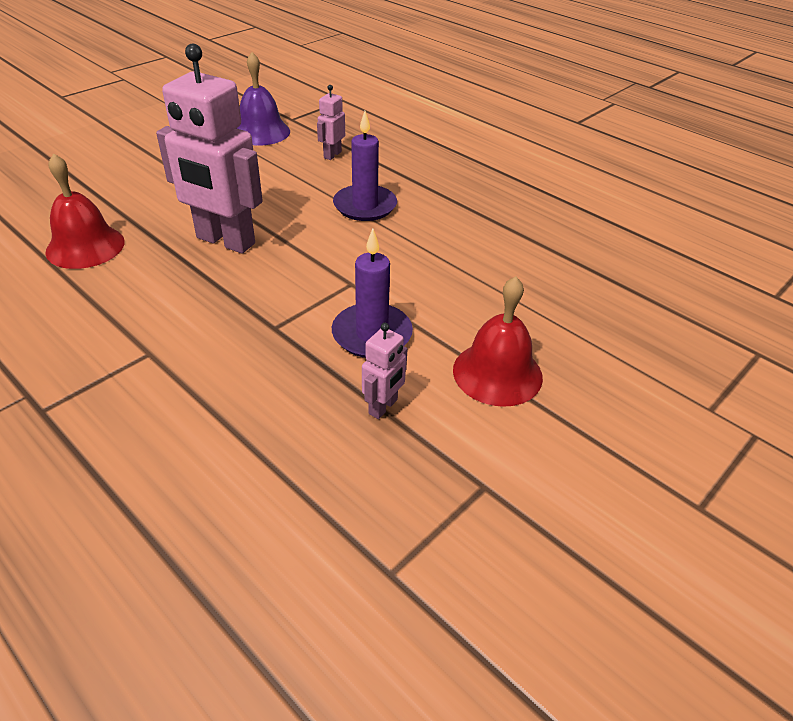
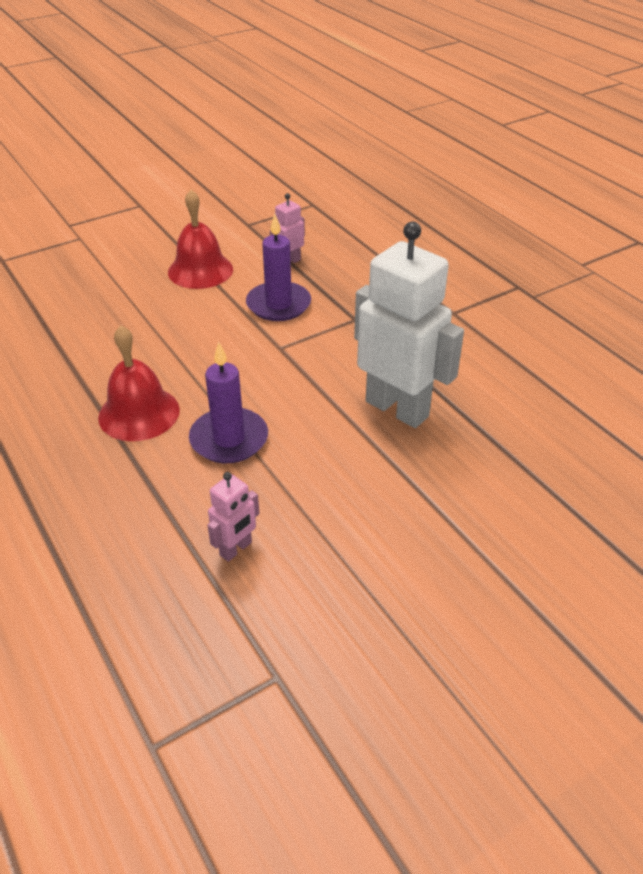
camera: 165 degrees left, 0 degrees up
red bell [45,153,125,269] -> red bell moved to [98,326,180,441]
pink robot [156,43,263,254] -> white robot [354,222,464,428]
purple bell [237,52,290,146] -> none

